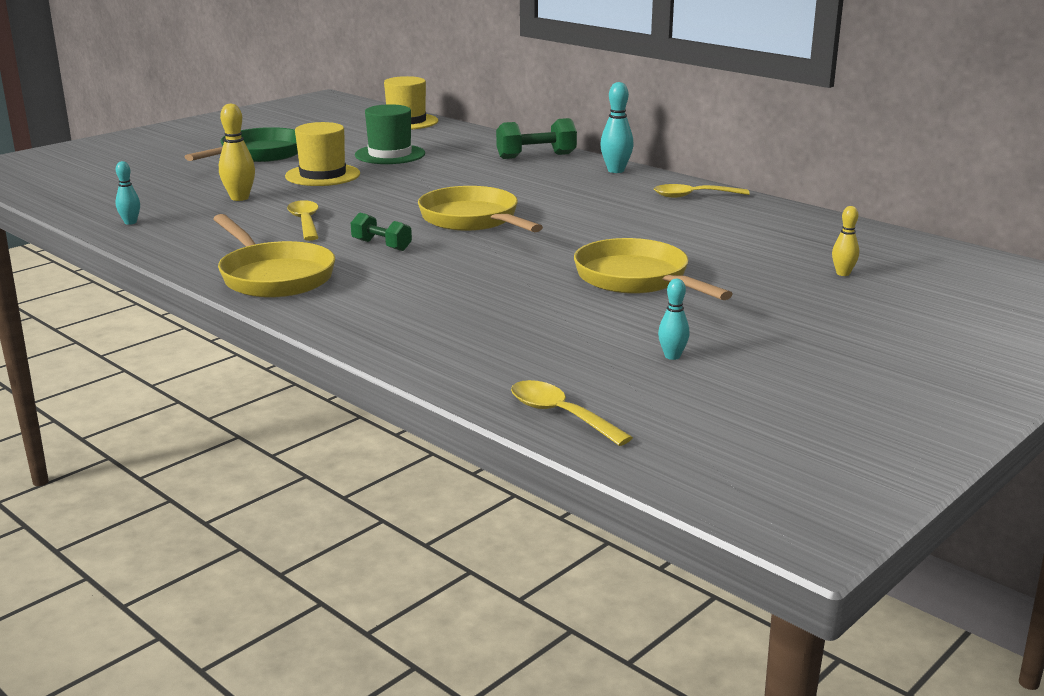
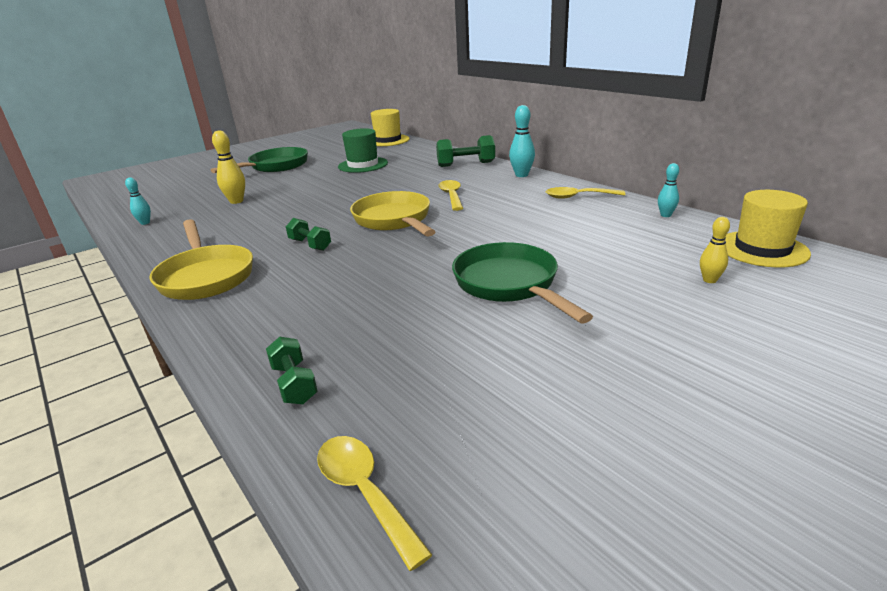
camera: 10 degrees right, 5 degrees up
yellow hat [285,122,360,186] -> yellow hat moved to [725,190,811,268]
yellow spoon [287,200,319,241] -> yellow spoon moved to [438,180,463,211]
yellow pan [574,238,733,300] -> green pan [452,242,593,324]
turquoise bowling pin [658,279,689,360] -> turquoise bowling pin moved to [658,163,679,217]
none -> green dumbbell [266,337,318,404]

